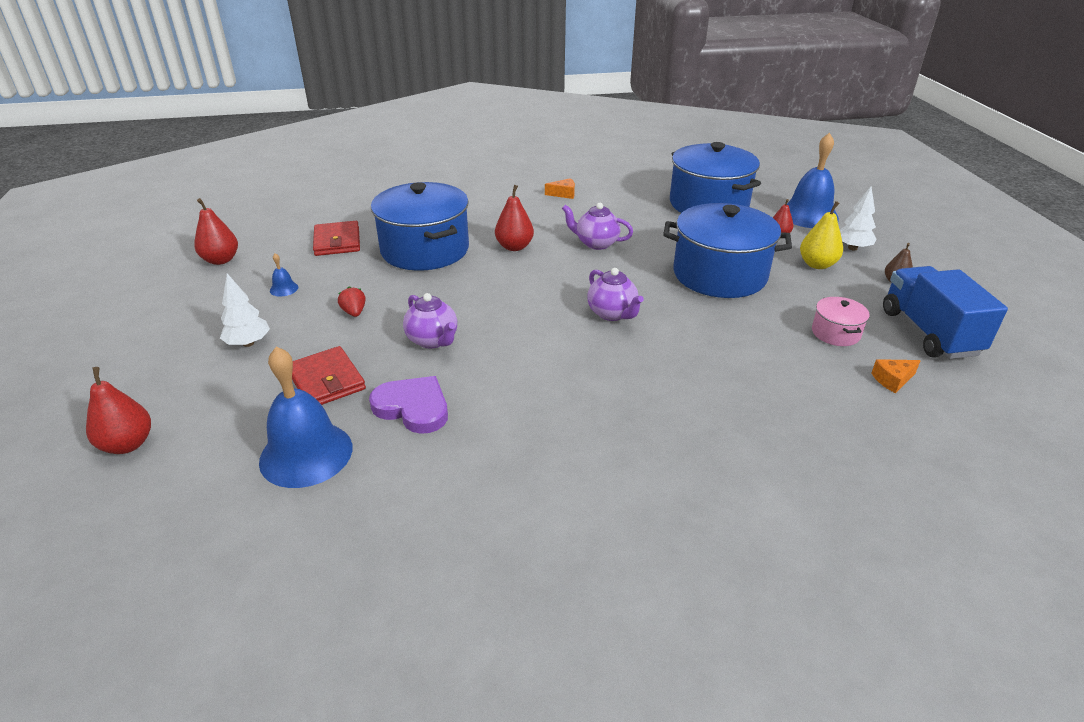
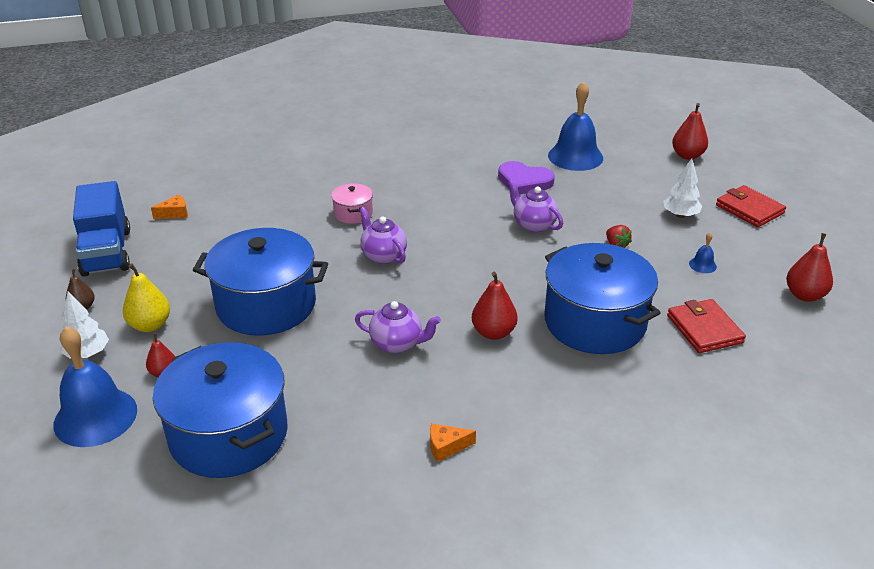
camera: 175 degrees right, 0 degrees up
red wallet [292,346,366,405] -> red wallet moved to [716,185,786,227]
pink pot [812,297,870,346] -> pink pot moved to [331,183,373,224]

